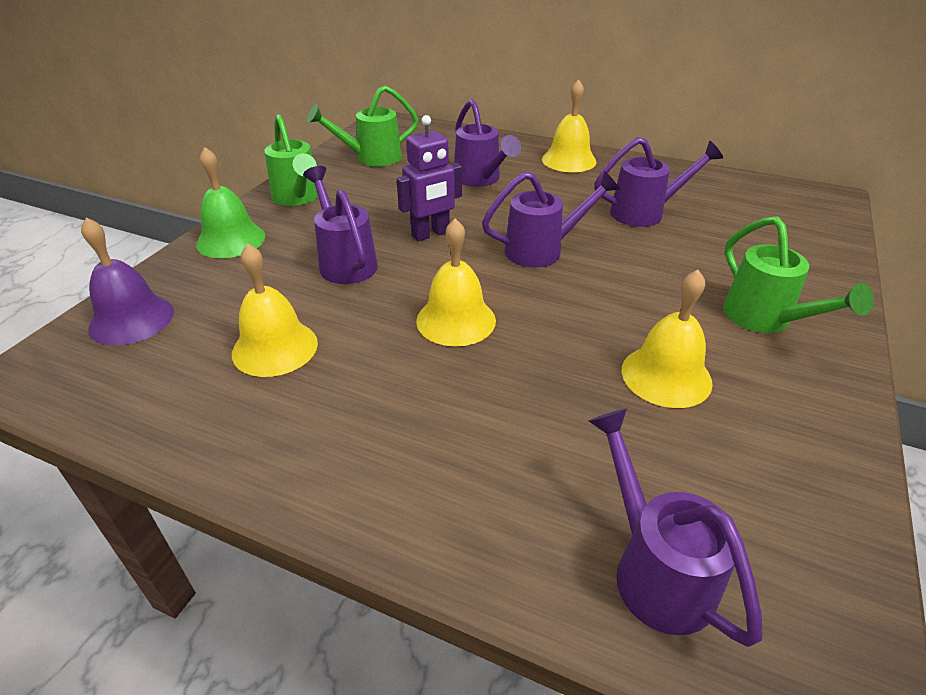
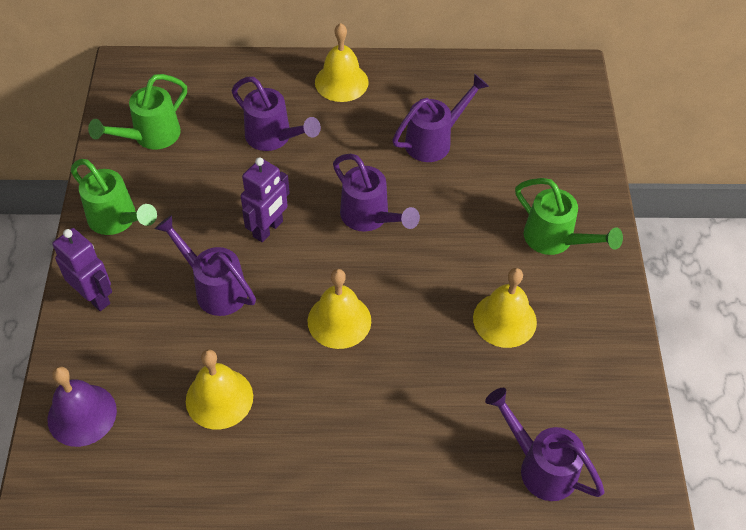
camera: 25 degrees left, 15 degrees up
green bell [196,147,265,258] -> purple robot [53,228,112,311]
purple watering can [482,171,620,268] -> purple watering can turned 90 degrees clockwise [333,154,420,231]

